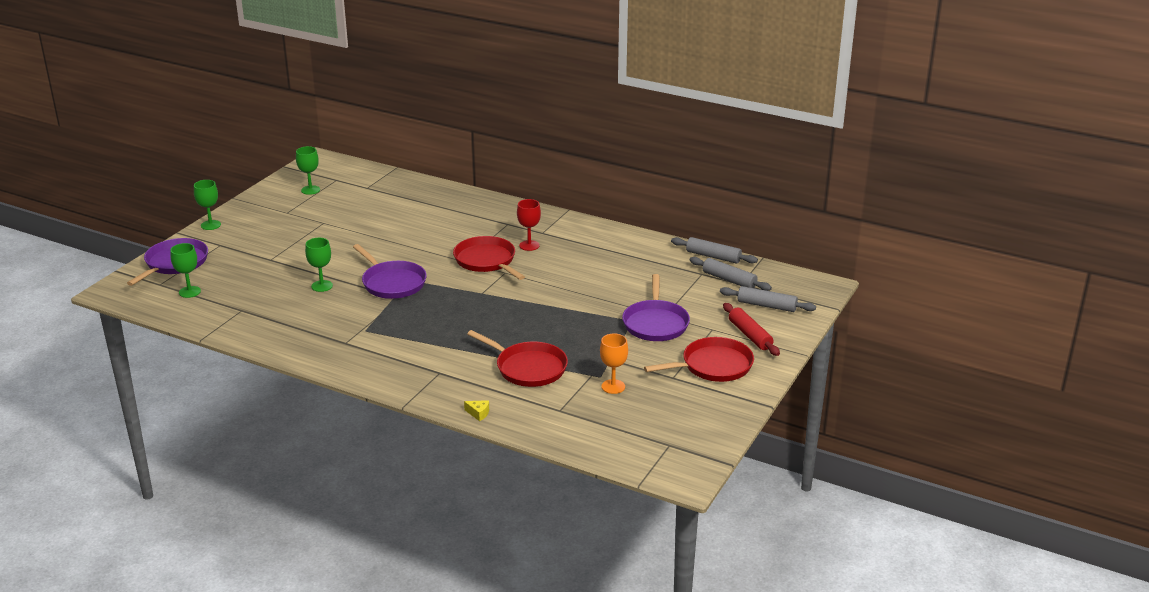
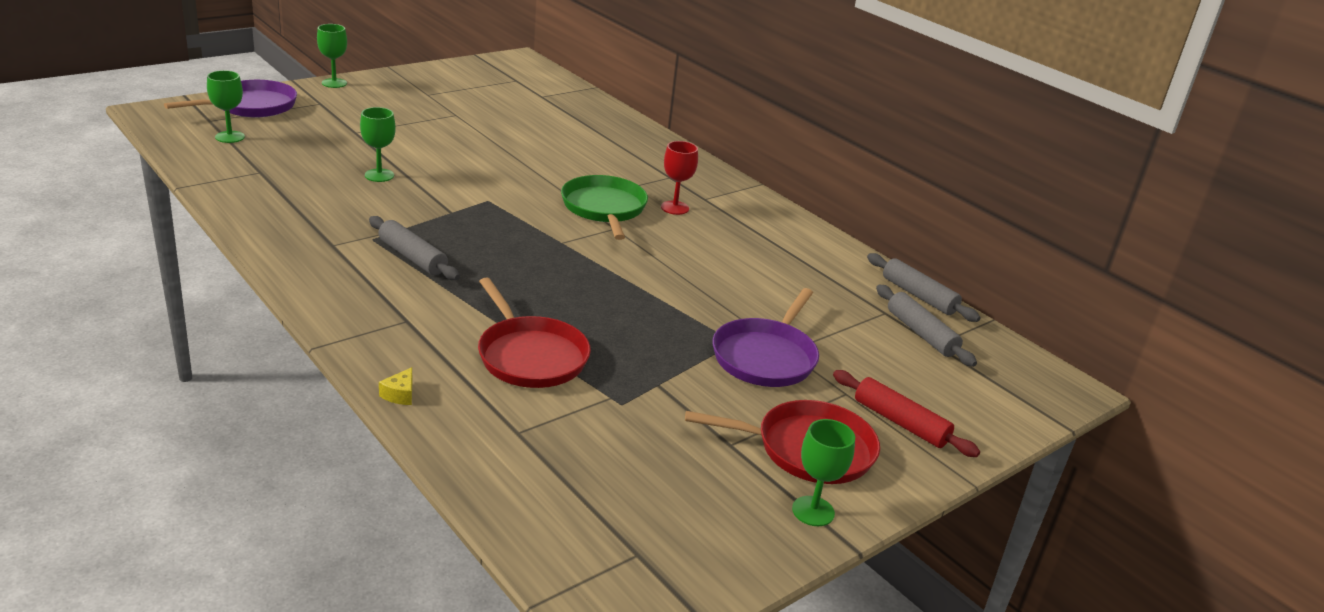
camera: 20 degrees right, 0 degrees up
green goblet [296,146,320,195] -> green goblet moved to [792,419,855,526]
purple pan [353,244,427,299] -> none
red pan [453,236,525,280] -> green pan [561,175,648,240]
yellow cheese [464,400,489,421] -> yellow cheese turned 60 degrees clockwise [379,367,412,405]
orange goblet [600,333,628,394] -> none
grey rolling pin [720,286,816,312] -> grey rolling pin moved to [369,216,460,280]
red rolling pin [723,303,780,356] -> red rolling pin turned 45 degrees counterclockwise [833,370,980,457]

